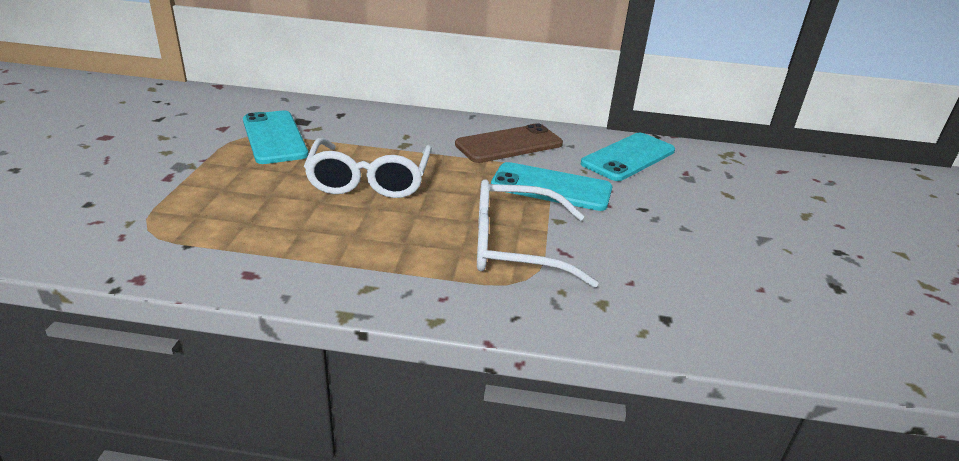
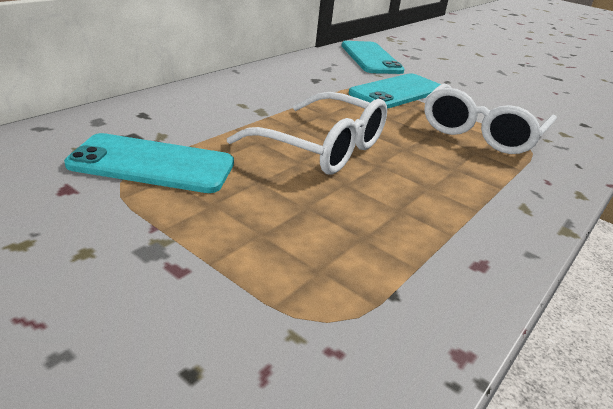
camera: 60 degrees left, 0 degrees up
brown phone [455,123,563,163] -> none

